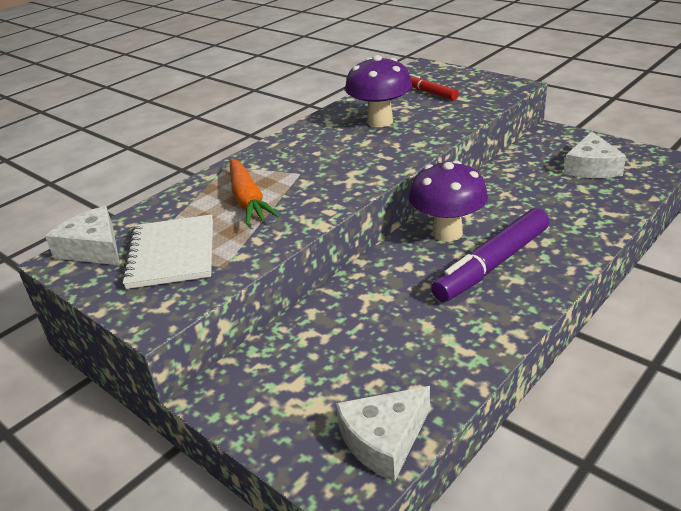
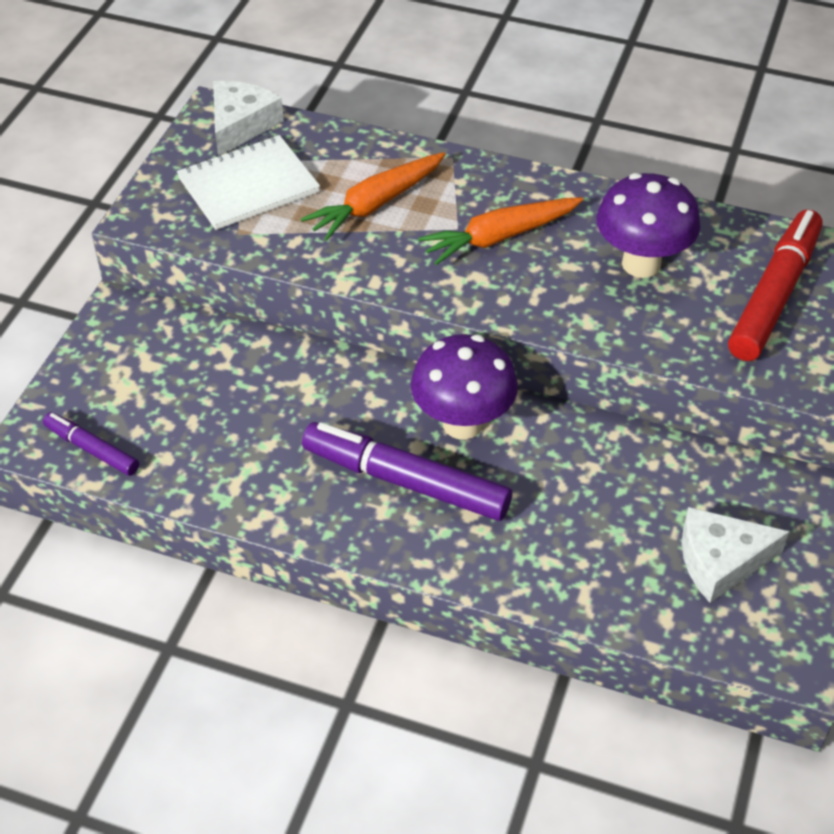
camera: 65 degrees right, 15 degrees up
white cheese [336,386,430,482] -> purple marker [43,412,139,476]
red marker [409,74,458,100] -> red marker [728,209,823,361], size x1.86
none -> orange carrot [418,197,583,265]

